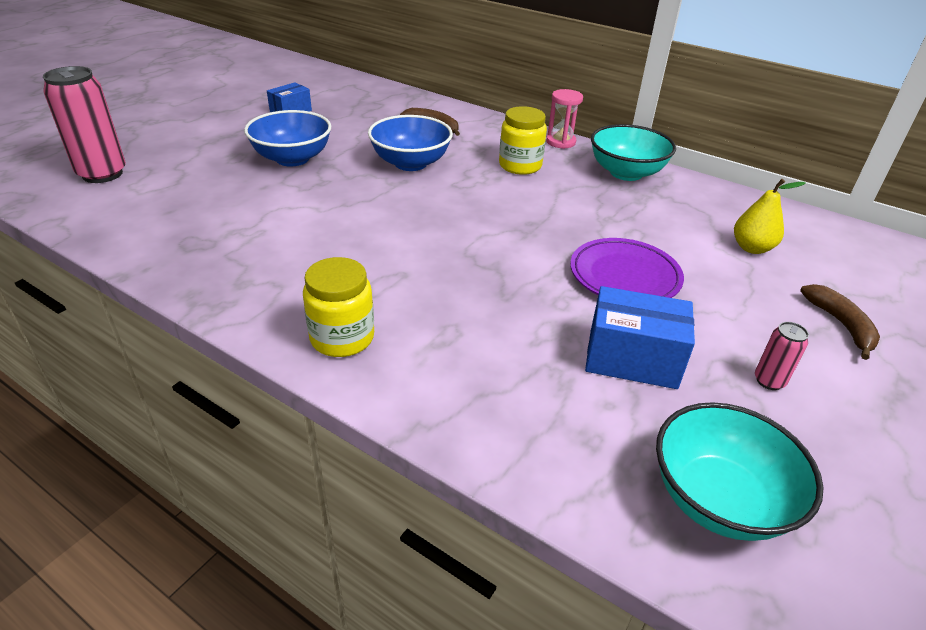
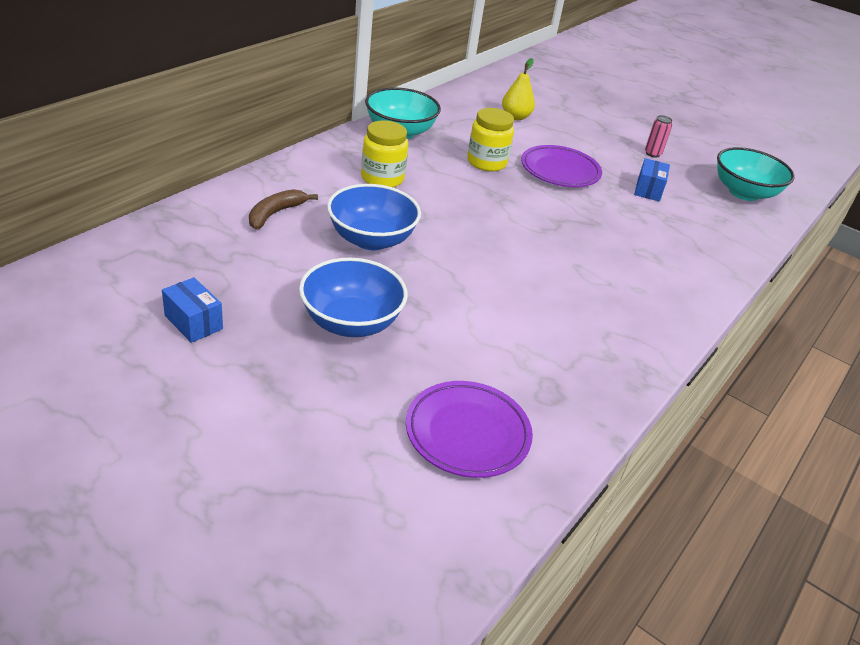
camera: 90 degrees left, 0 degrees up
pink can [43,66,126,183] -> none
yellow jar [303,257,374,357] -> yellow jar moved to [467,108,514,172]
pink hourglass [546,89,583,149] -> none
blue box [585,286,695,389] -> blue box [634,158,670,202], size x0.63
brown banana [800,284,880,360] -> none
none -> purple plate [406,381,533,478]

